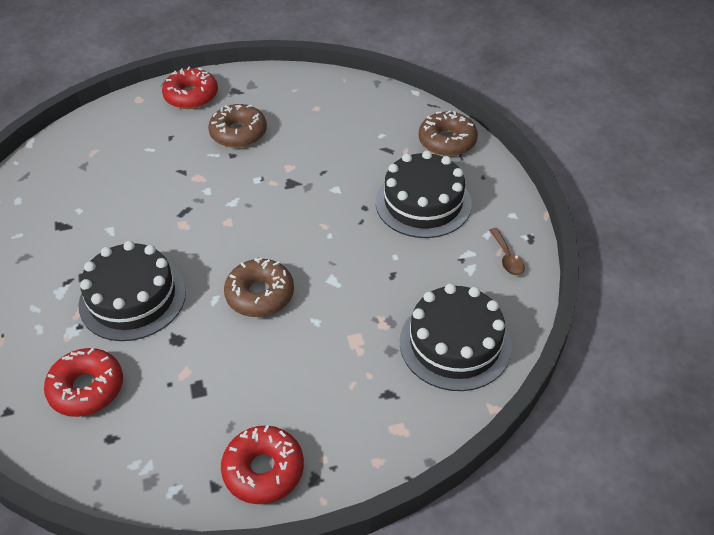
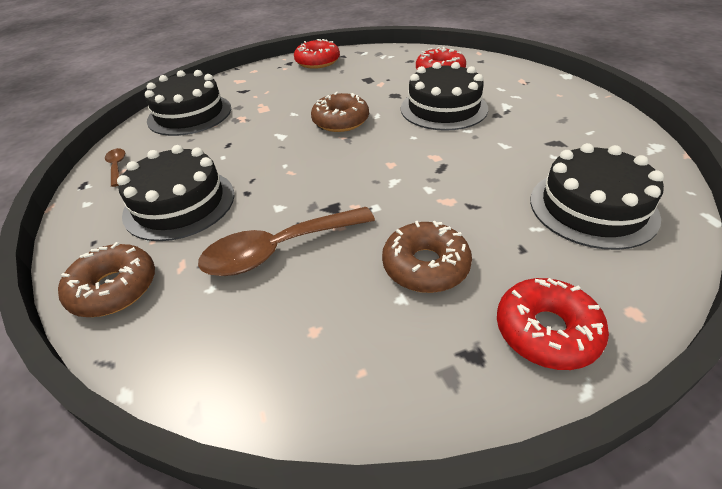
camera: 175 degrees right, 5 degrees down
none -> brown spoon [198,207,375,276]
none -> black cake [530,143,664,250]

